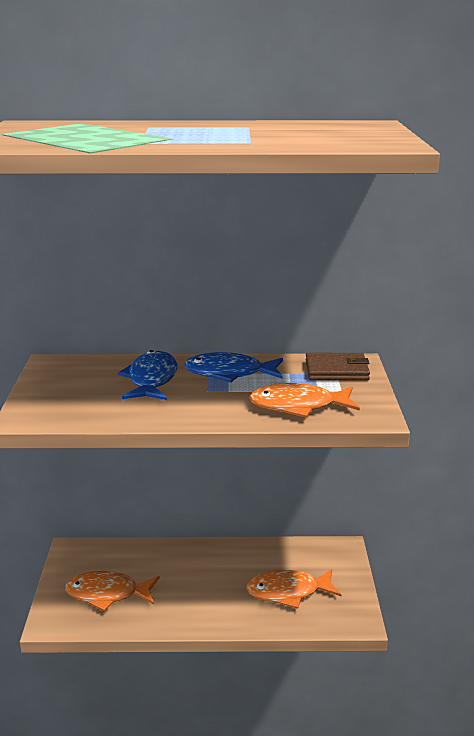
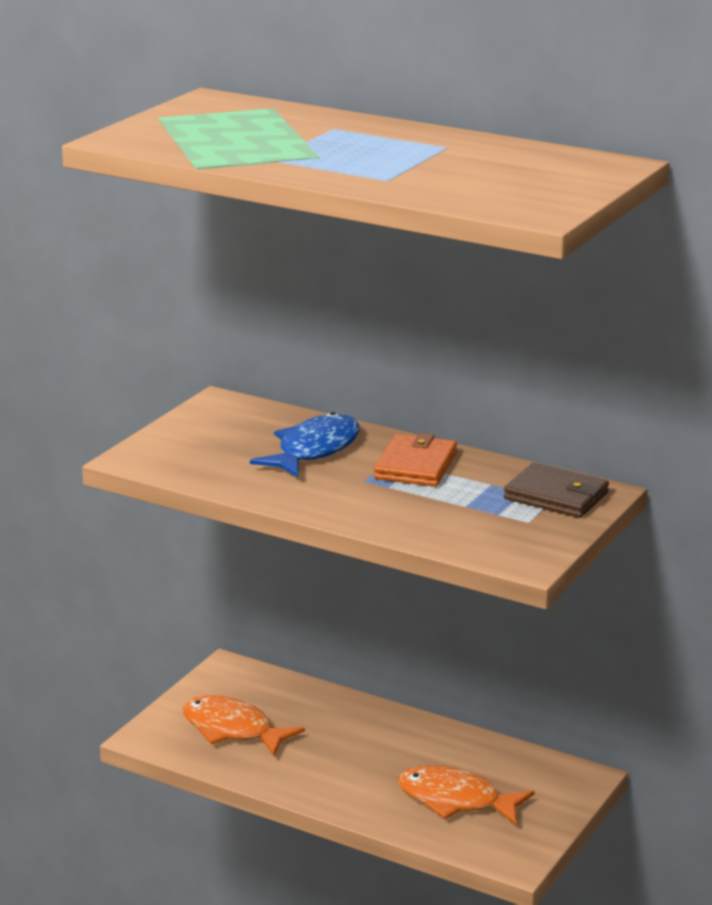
camera: 30 degrees right, 0 degrees up
blue fish [184,352,283,383] -> orange wallet [374,433,457,487]
orange fish [249,383,360,418] -> none

